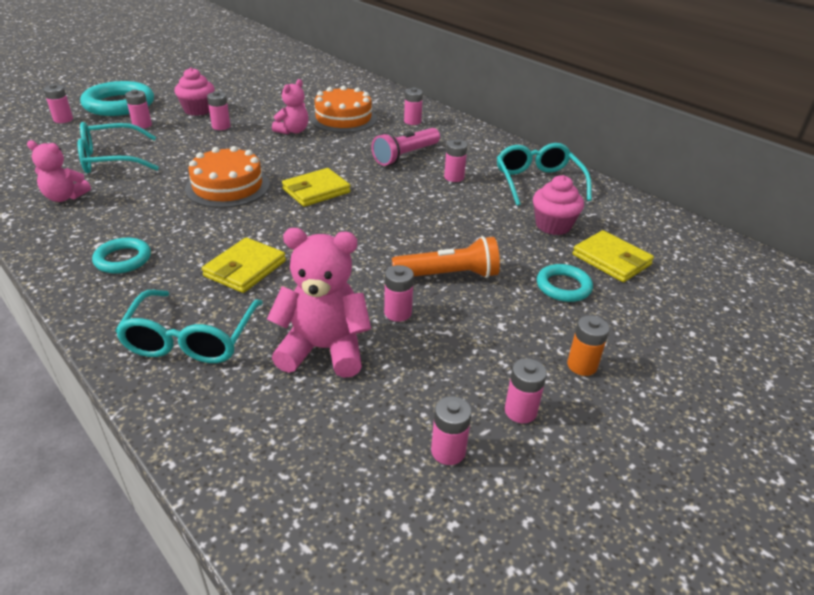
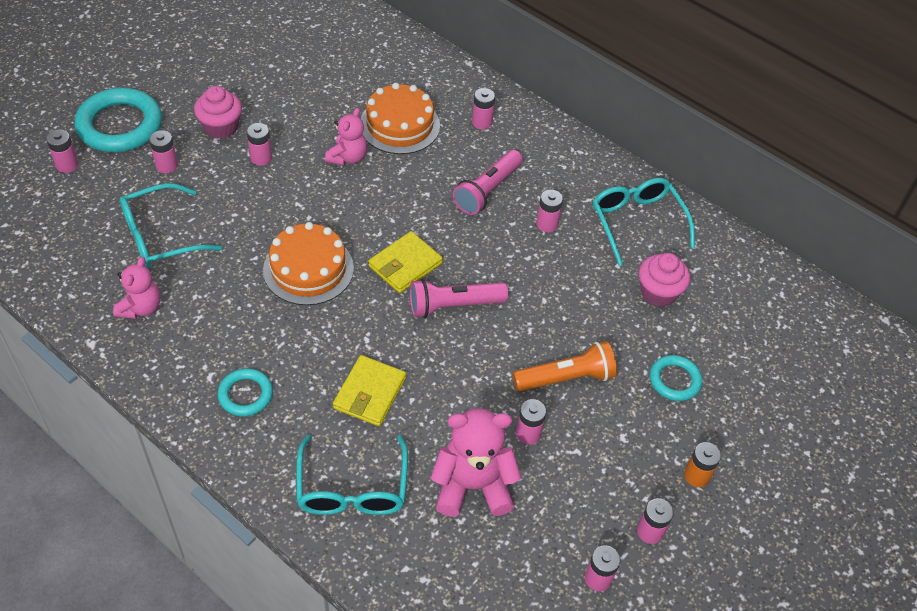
camera: 10 degrees left, 15 degrees up
pink teddy bear [27,140,91,202] -> pink teddy bear turned 75 degrees counterclockwise [113,257,160,319]
yellow wallet [573,230,654,282] -> none
none -> pink flashlight [410,279,508,318]

